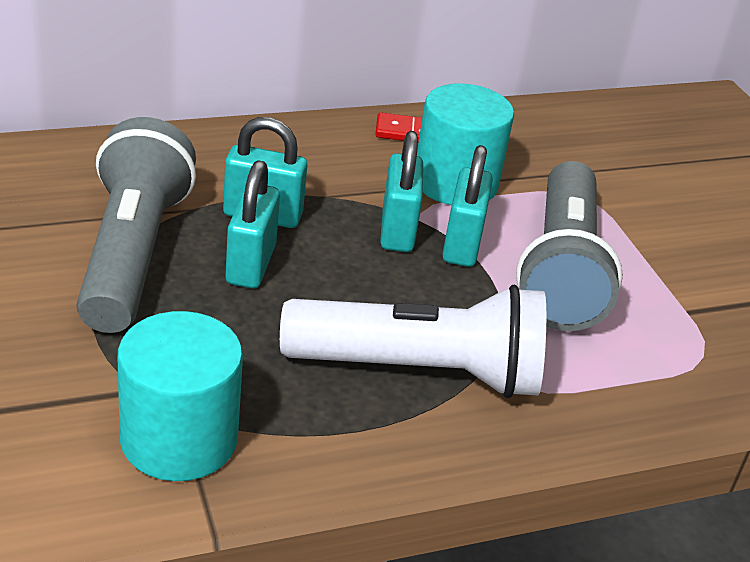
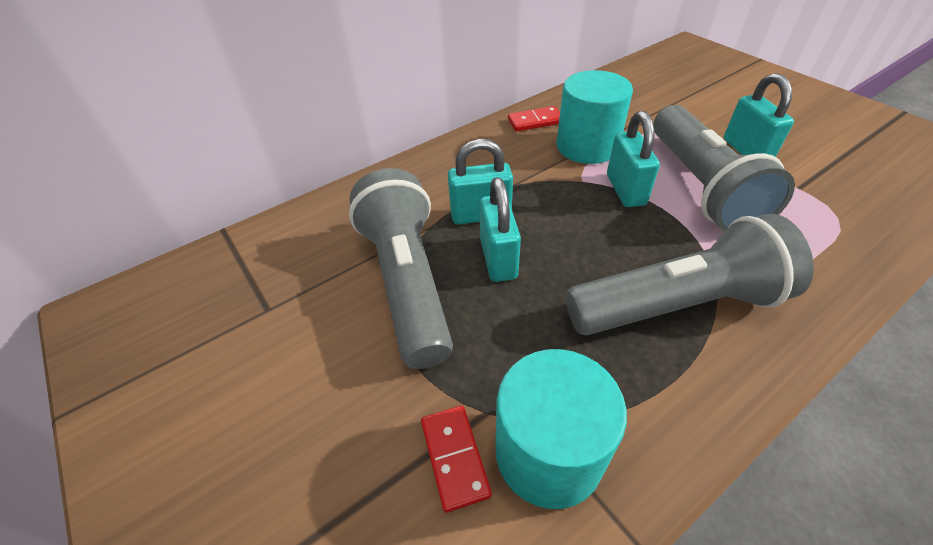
camera: 10 degrees left, 10 degrees up
white flashlight [280,285,546,398] -> grey flashlight [566,214,814,335]
turquoise padlock [380,131,423,252] -> turquoise padlock moved to [724,73,794,157]
none -> red domino [421,406,492,513]

